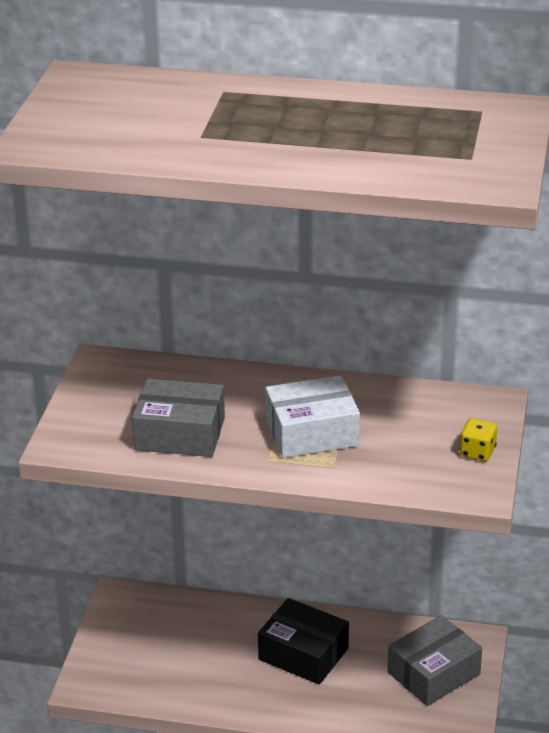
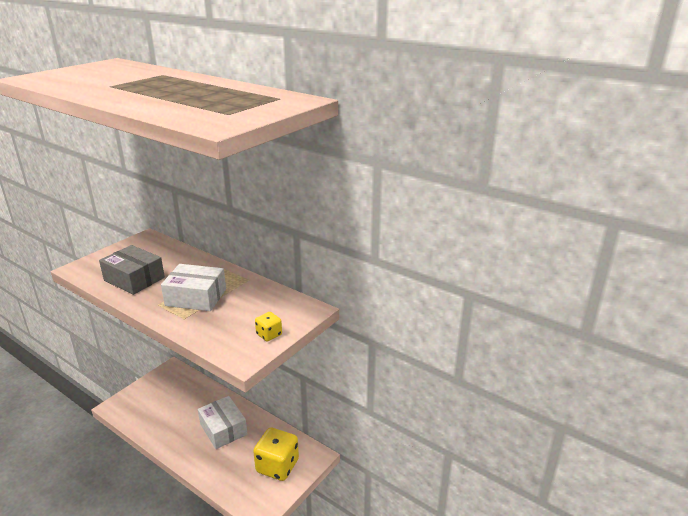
camera: 25 degrees right, 5 degrees down
black box [258,598,349,685] -> white box [198,396,247,449]
grey box [387,615,482,706] -> yellow dice [253,427,299,481]

